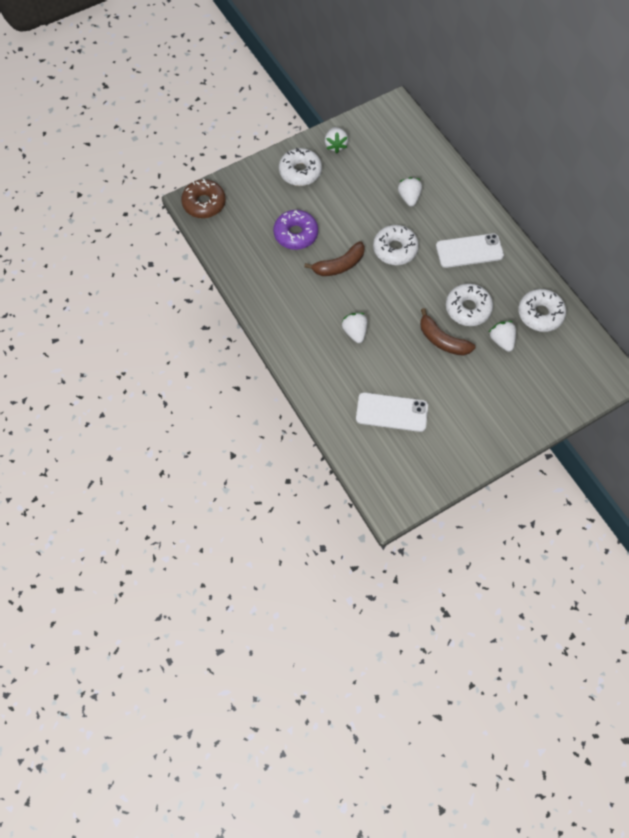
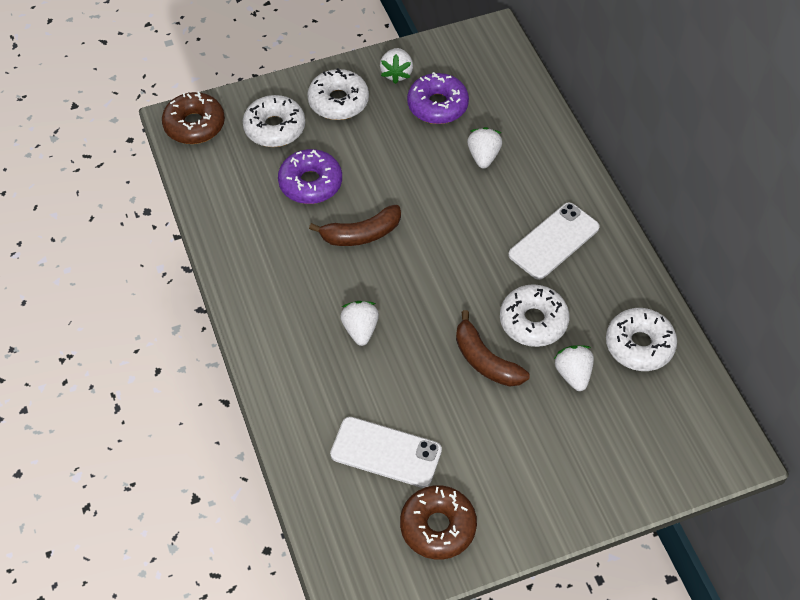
camera: 10 degrees right, 10 degrees down
white donut [373,225,419,265] -> white donut moved to [243,95,305,147]
white phone [436,233,504,268] -> white phone turned 45 degrees counterclockwise [508,203,600,280]
none -> brown donut [400,485,477,560]
none -> purple donut [407,72,469,124]

